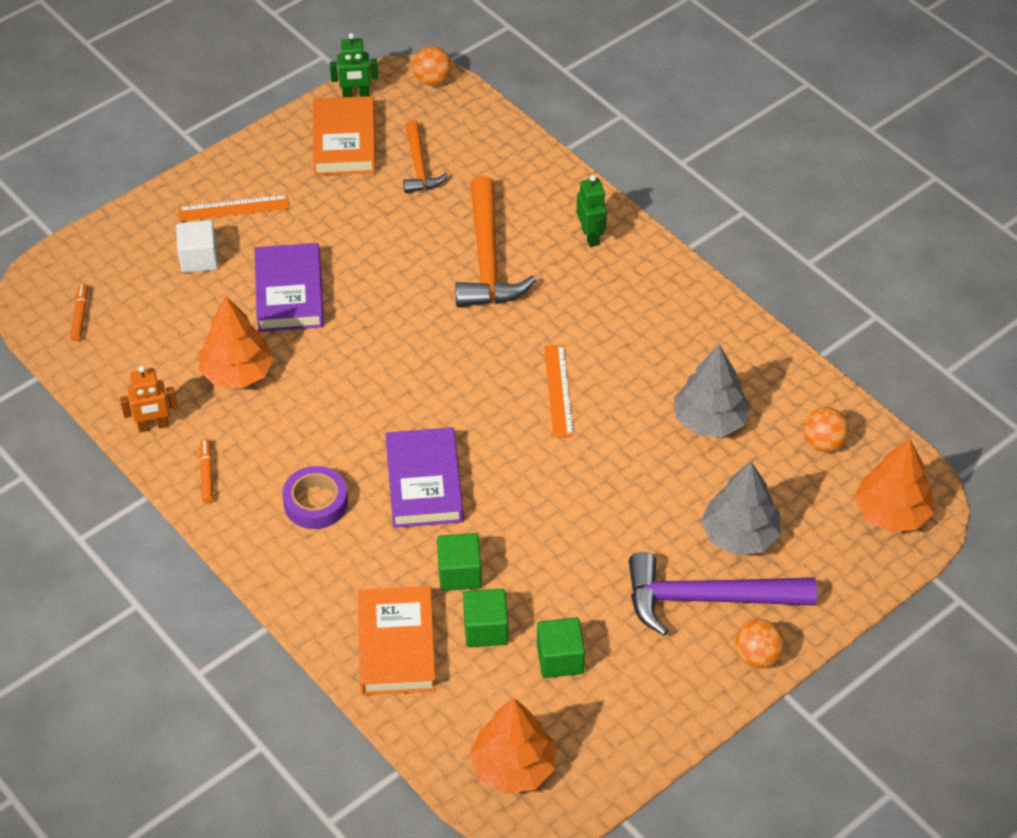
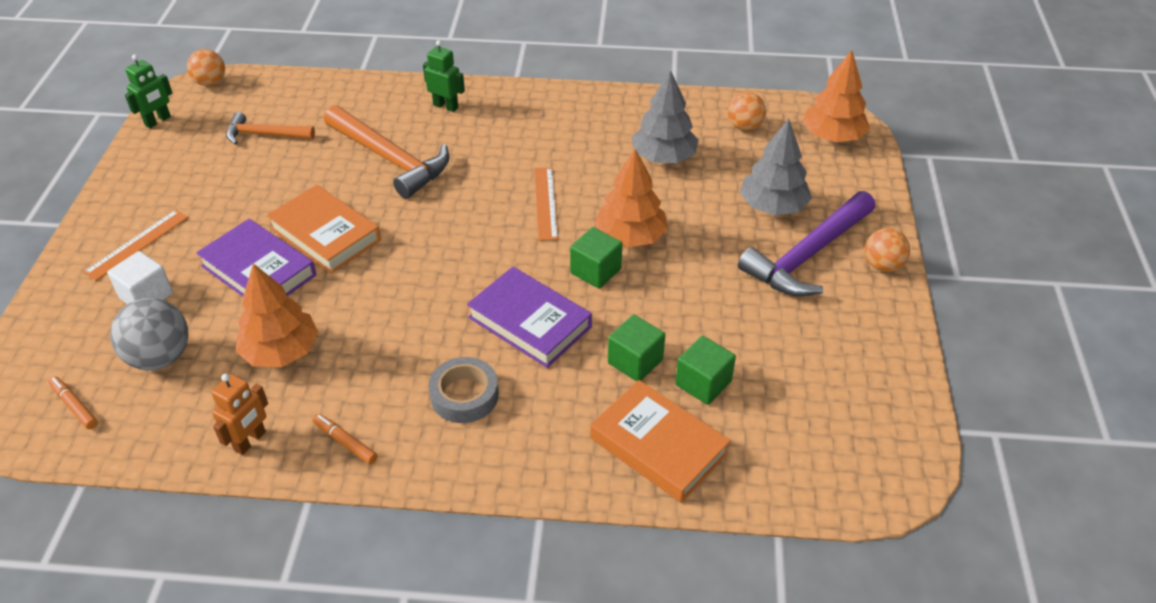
camera: 45 degrees left, 5 degrees down
purple tape [282,466,348,529] -> grey tape [429,357,499,423]
orange book [313,96,376,175] -> orange book moved to [266,185,381,274]
orange hammer [403,120,448,193] -> orange hammer turned 150 degrees clockwise [226,112,315,145]
orange tree [469,698,555,794] -> orange tree moved to [594,149,668,248]
green cube [537,618,585,678] -> green cube moved to [570,227,622,289]
orange ruler [544,345,574,437] -> orange ruler turned 45 degrees clockwise [534,167,558,241]
none -> grey ball [110,298,188,370]

